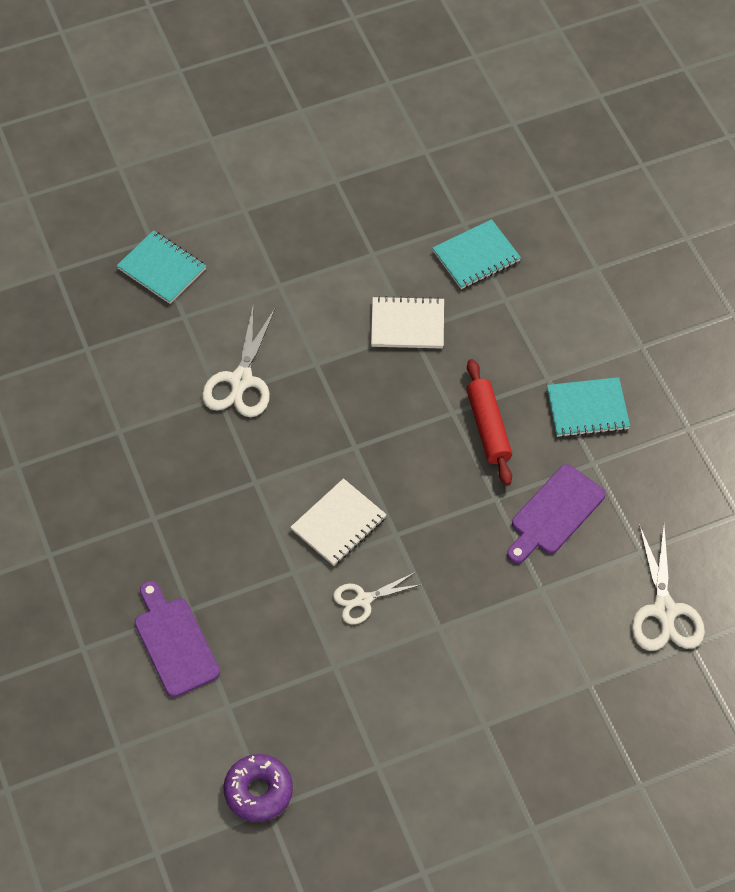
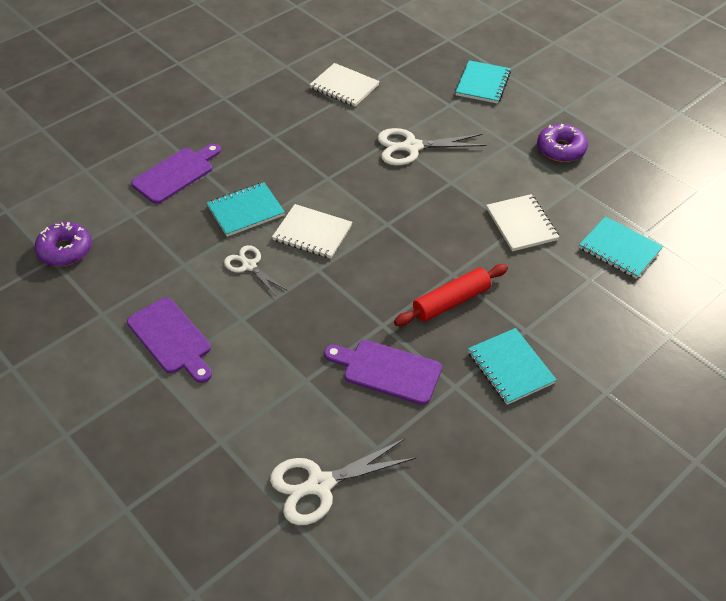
camera: 70 degrees right, 10 degrees down
none -> purple cutting board [127,297,212,383]
none -> turquoise notebook [207,182,285,237]
none -> white notebook [309,63,380,107]
none -> purple donut [537,124,588,162]

